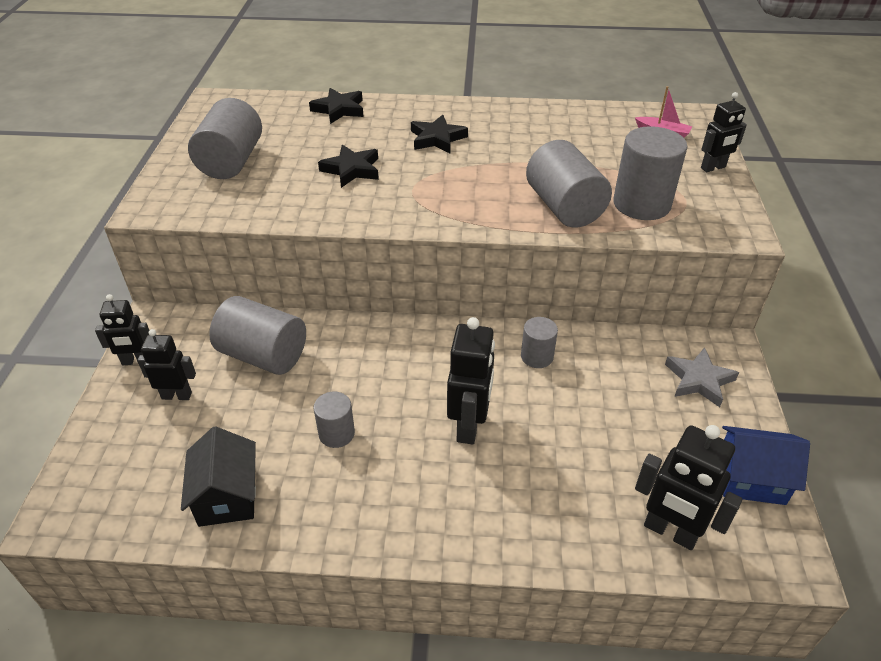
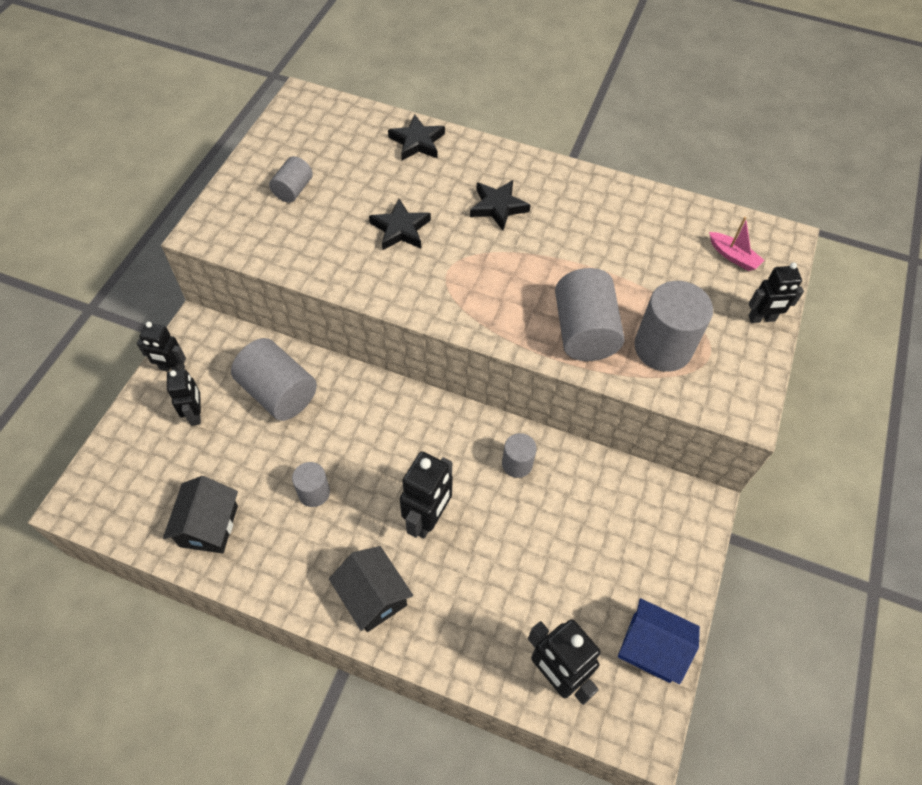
camera: 15 degrees right, 15 degrees up
black robot [137,329,196,400] -> black robot turned 60 degrees clockwise [167,370,201,426]
grey cylinder [188,98,262,179] -> grey cylinder [269,156,313,203], size x0.56
grey star [665,347,739,407] -> none
none -> black house [329,546,413,632]

